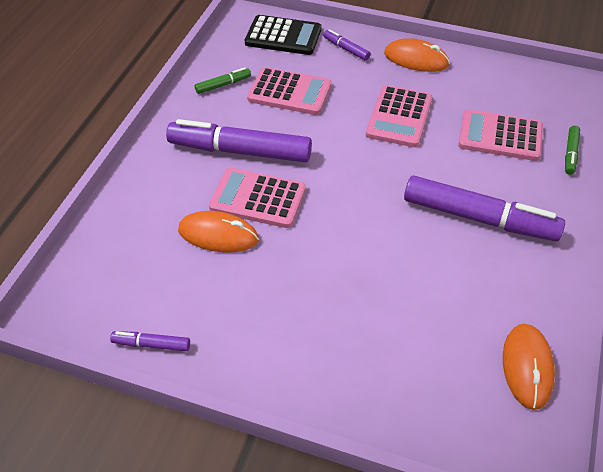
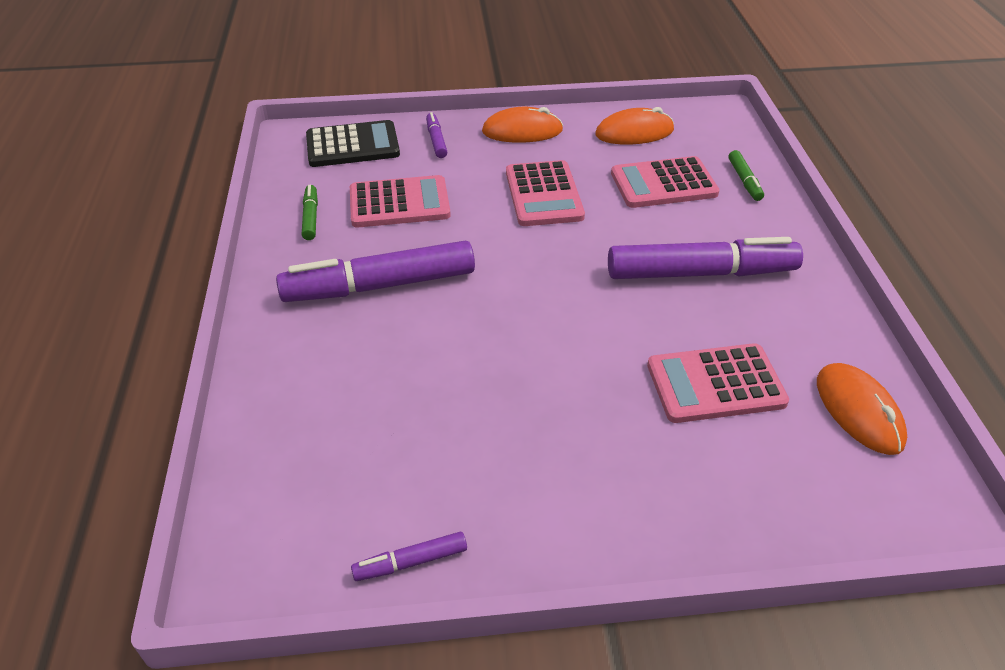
camera: 25 degrees left, 5 degrees down
orange mouse [178,211,259,253] -> orange mouse moved to [595,107,674,145]
green marker [195,68,251,94] -> green marker turned 45 degrees counterclockwise [302,185,318,240]
pink calculator [209,168,306,228] -> pink calculator moved to [647,343,789,423]
purple marker [323,29,371,61] -> purple marker turned 60 degrees clockwise [426,112,447,158]

